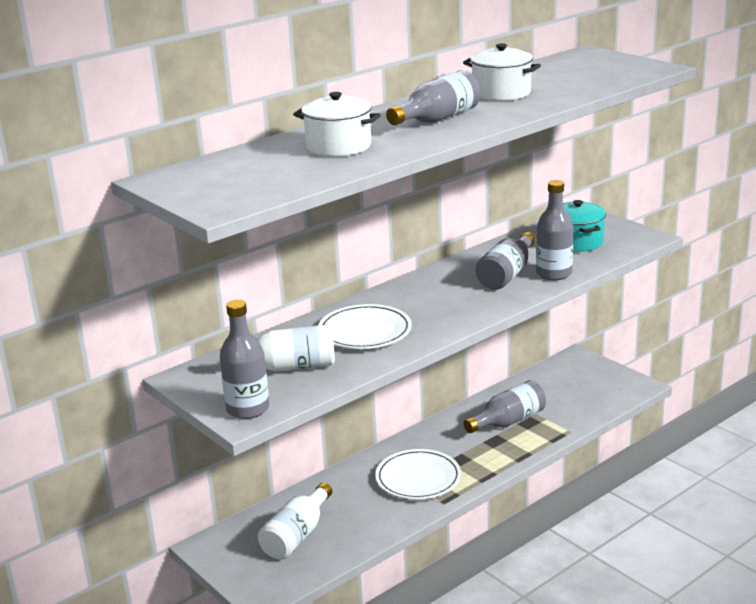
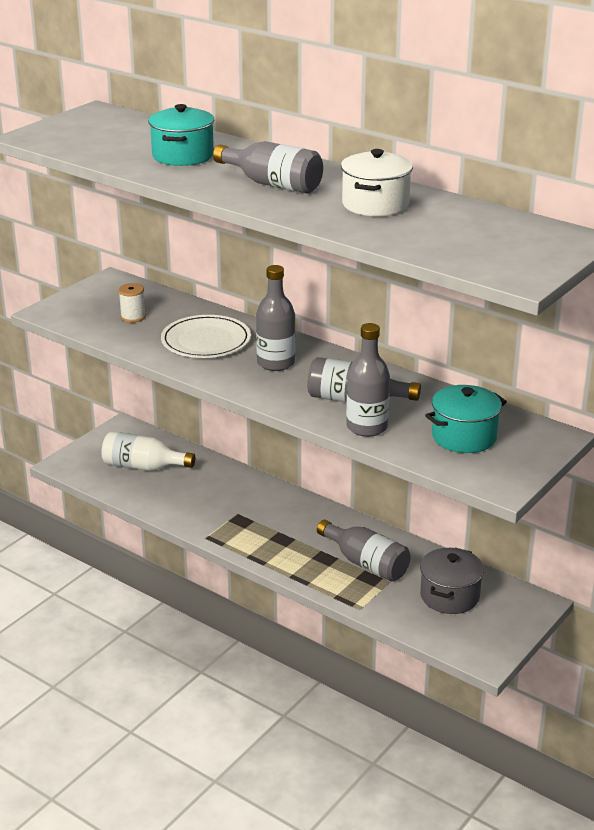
camera: 75 degrees right, 5 degrees up
grey bottle [220,300,269,419] -> grey bottle moved to [256,265,295,371]
white bottle [220,325,335,371] -> white spool [118,283,146,323]
white pot [293,92,381,157] -> turquoise pot [148,104,214,166]
white plate [375,449,461,500] -> none
none -> grey pot [420,548,484,614]

